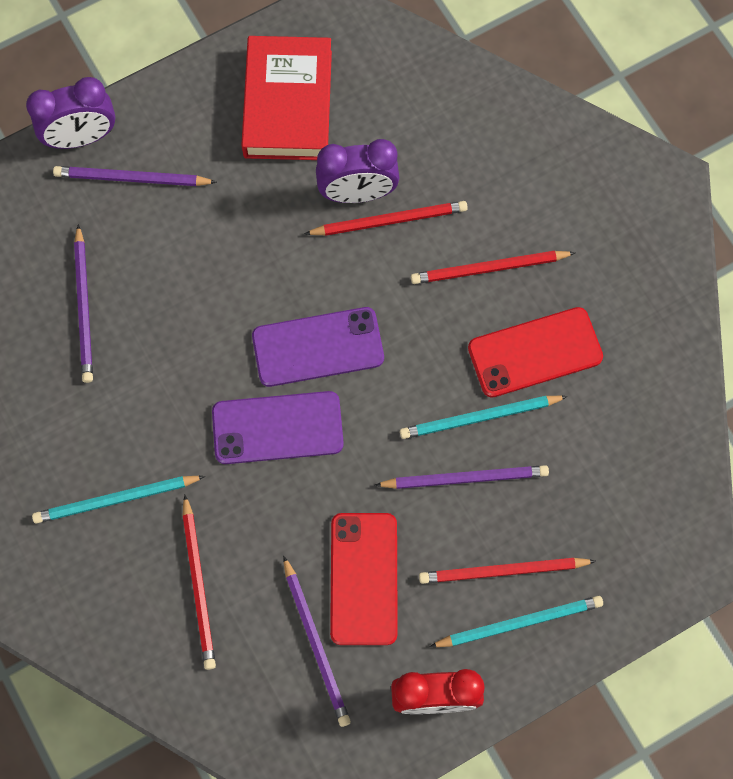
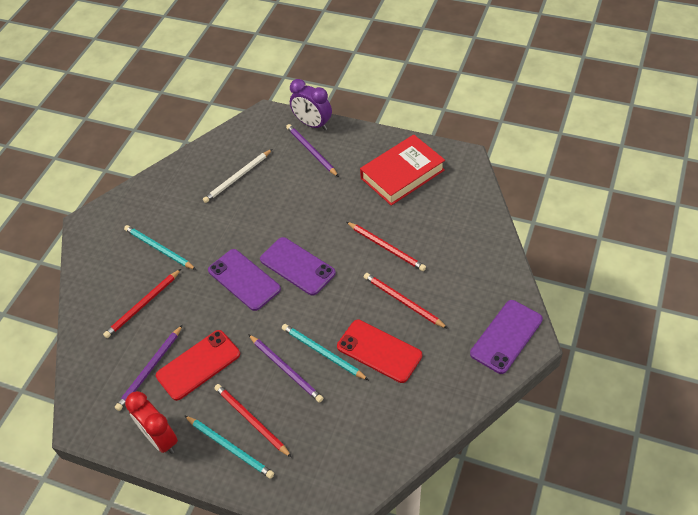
camera: 55 degrees right, 20 degrees down
purple pencil [74,224,93,383] -> white pencil [203,149,272,203]
purple clock [316,139,400,203] -> none
none -> purple phone [470,300,543,374]

